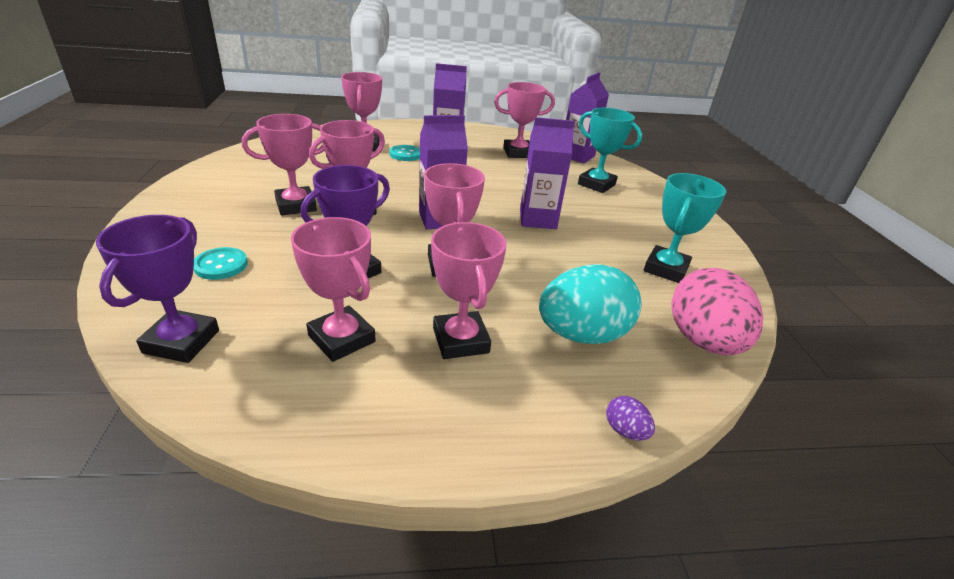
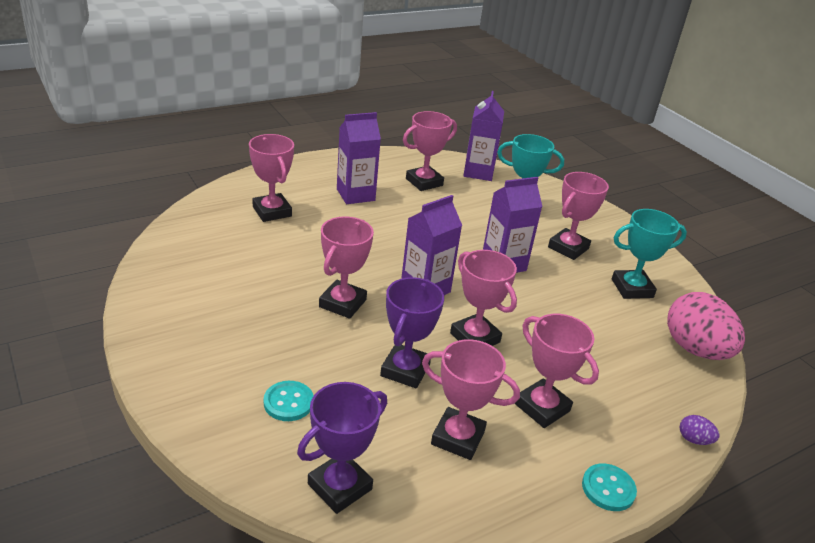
camera: 25 degrees left, 0 degrees up
purple trophy [96,215,219,363] -> purple trophy turned 60 degrees clockwise [297,382,387,514]
pink trophy [242,114,324,215] -> pink trophy moved to [548,172,609,260]
turquoise button [390,145,420,161] -> turquoise button moved to [582,463,637,511]
turquoise egg [539,264,641,344] -> none
turquoise trophy [644,173,726,283] -> turquoise trophy turned 75 degrees clockwise [612,209,687,299]

